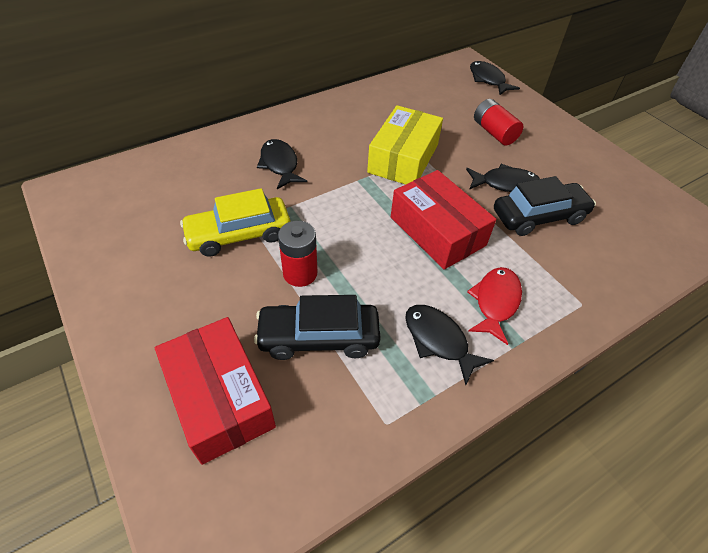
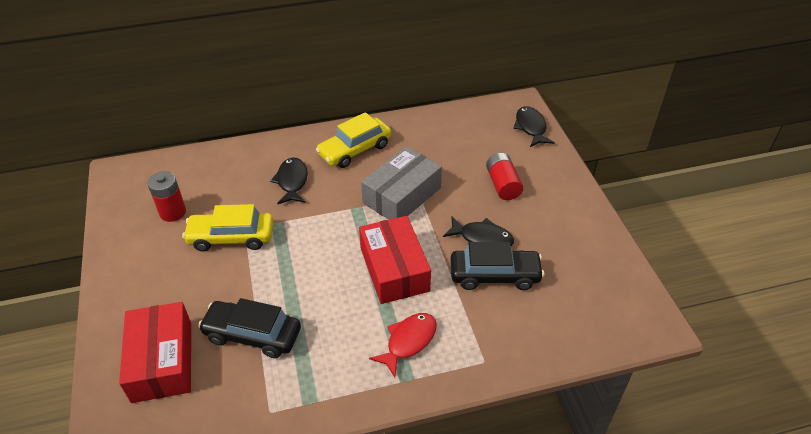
camera: 20 degrees right, 5 degrees down
red battery [278,221,317,287] -> red battery moved to [148,171,186,222]
yellow box [367,105,443,184] -> grey box [361,147,442,220]
black fish [405,305,494,385] -> none
none -> yellow car [316,112,391,168]

